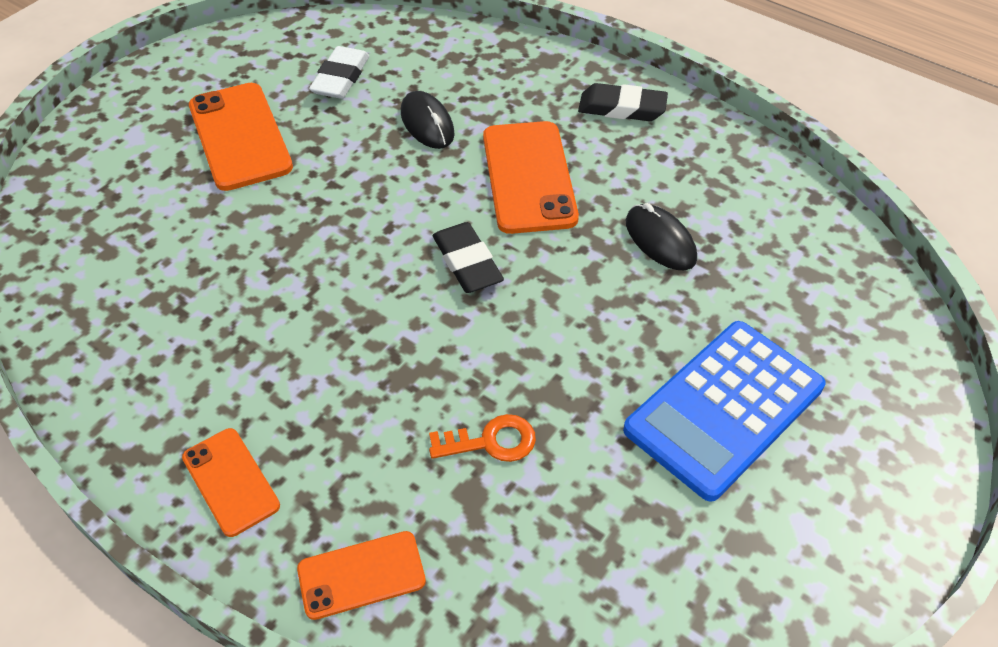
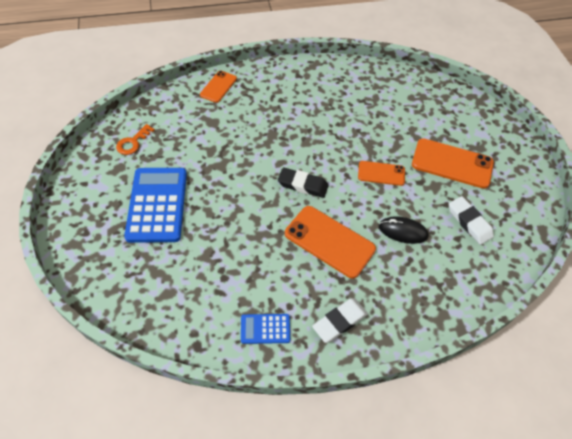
camera: 130 degrees right, 5 degrees up
orange phone [182,428,280,537] -> orange phone moved to [358,161,405,186]
orange key [429,414,536,462] -> orange key moved to [116,124,155,155]
black eraser [578,83,668,121] -> white eraser [312,298,368,343]
black mouse [626,203,697,270] -> none
none -> blue calculator [241,314,290,344]

